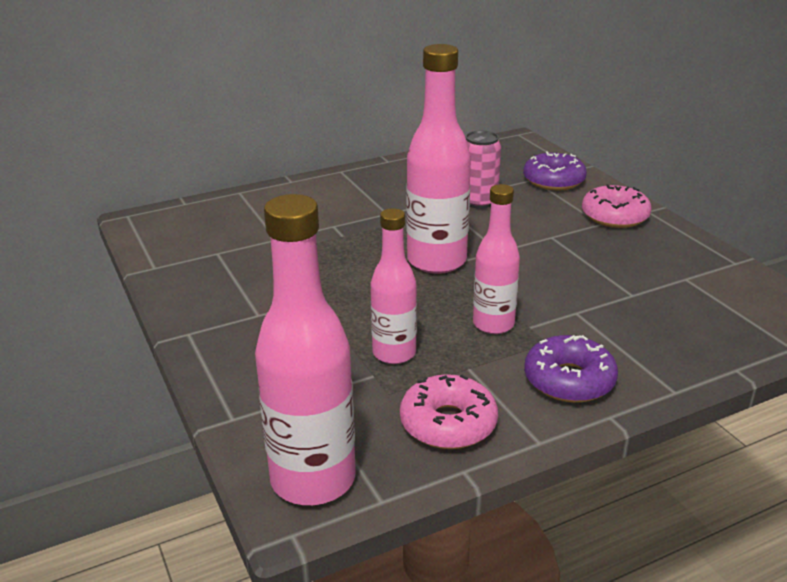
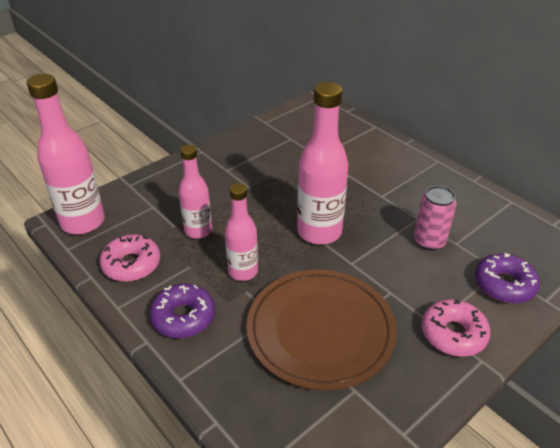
camera: 75 degrees right, 10 degrees up
none -> brown plate [246,270,397,390]

